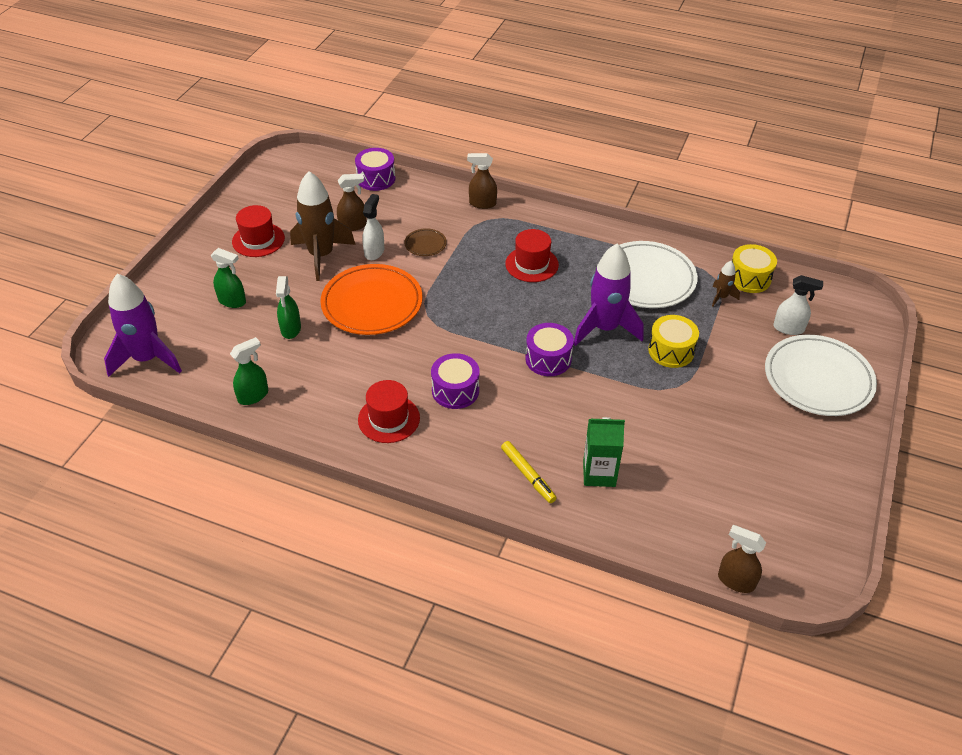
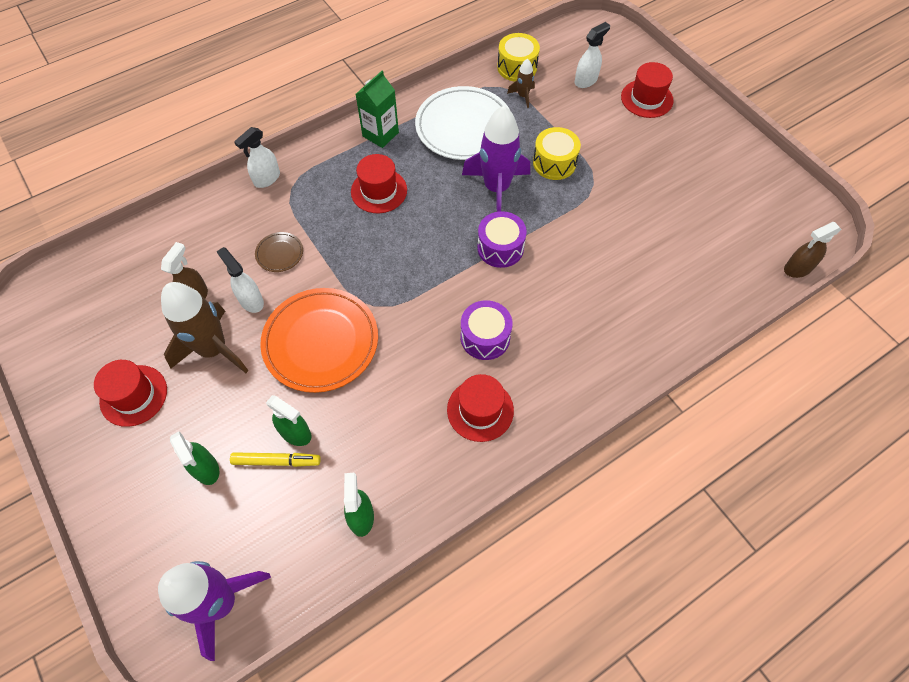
camera: 55 degrees left, 15 degrees up
green spray bottle [210,248,246,308] -> green spray bottle turned 90 degrees clockwise [170,431,219,485]
purple drum [355,148,395,191] -> none
brown spray bottle [467,153,497,209] -> white spray bottle [234,127,280,188]
yellow marker [501,441,557,503] -> yellow marker moved to [230,452,321,467]
green carton [583,417,625,487] -> green carton moved to [356,71,399,148]
white plate [765,335,877,416] -> red hat [621,62,674,118]

